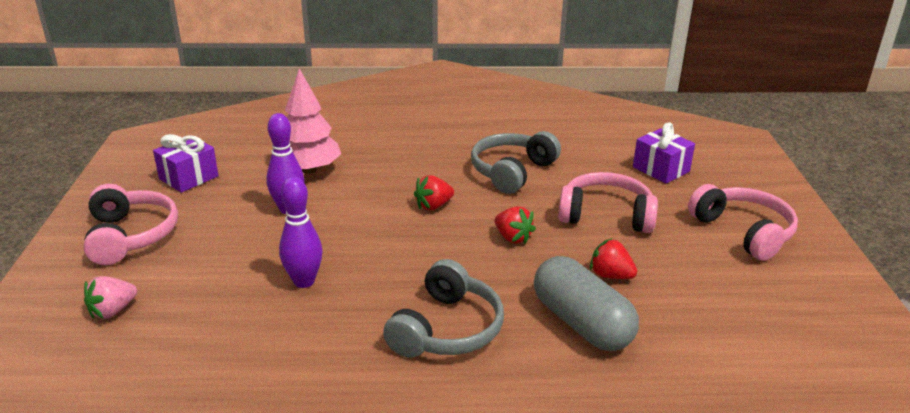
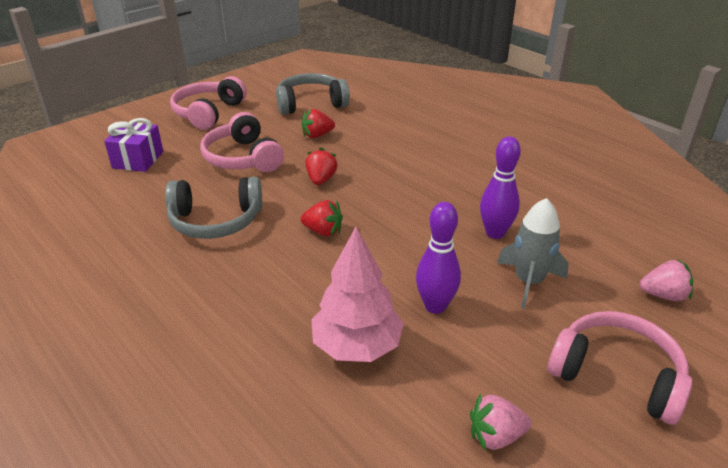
camera: 130 degrees left, 5 degrees up
pink headphones [83,184,178,265] -> pink headphones turned 90 degrees clockwise [548,311,693,425]
purple gift [153,134,219,193] -> pink strawberry [470,393,531,451]
grey headphones [383,259,504,358] -> grey headphones moved to [276,73,350,115]
grey capsule [534,256,639,351] -> none
red strawberry [590,238,637,279] -> red strawberry turned 75 degrees clockwise [301,109,335,138]
none -> grey rocket [497,198,569,309]

